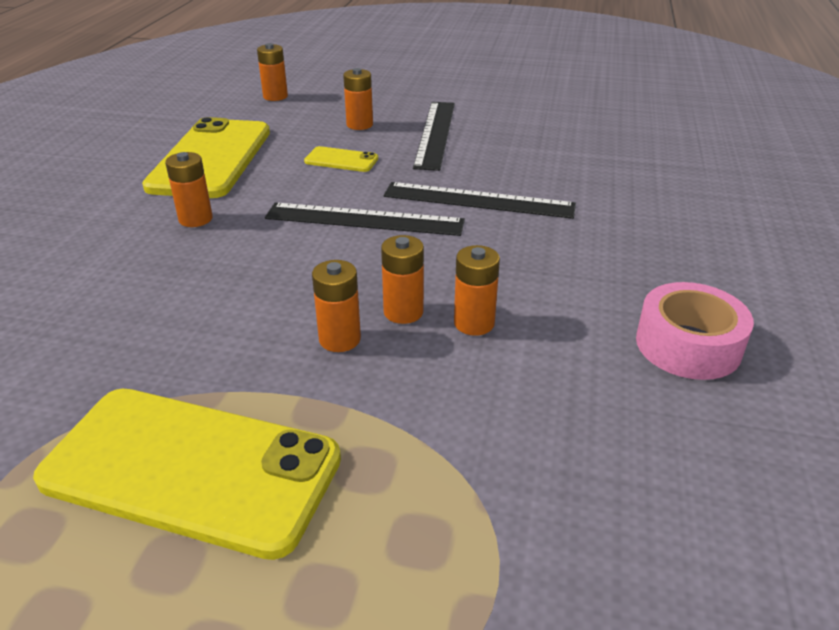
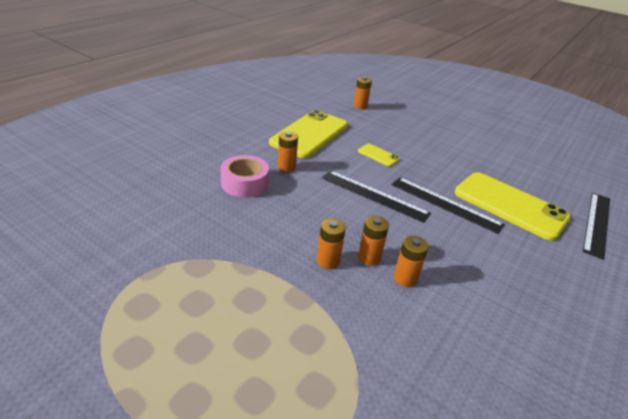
camera: 20 degrees right, 0 degrees up
yellow phone [33,389,341,560] -> yellow phone moved to [455,172,571,241]
orange battery [343,68,373,130] -> none
black ruler [413,102,455,171] -> black ruler moved to [583,193,610,260]
pink tape [636,282,754,380] -> pink tape moved to [220,155,269,198]

